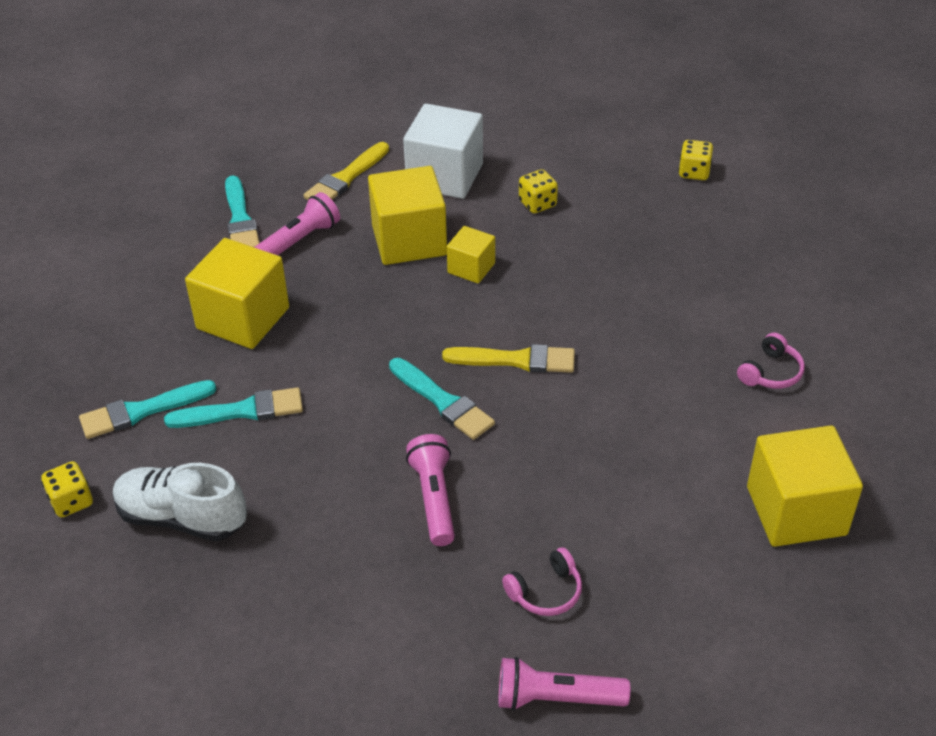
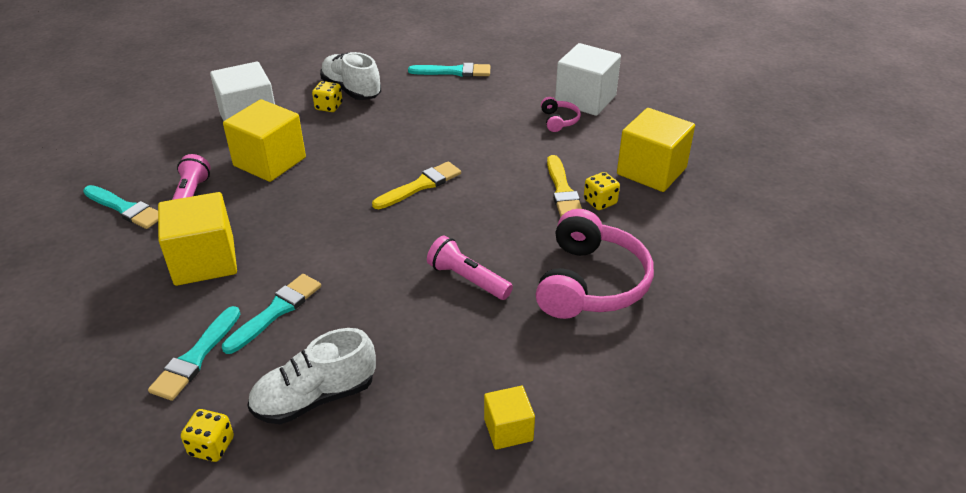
camera: 45 degrees left, 5 degrees down
yellow brush [303,142,389,200] -> yellow brush moved to [547,155,582,217]
turquoise brush [389,358,495,440] -> turquoise brush moved to [408,63,490,77]
yellow cube [447,226,495,284] -> yellow cube moved to [484,386,535,450]
pink flashlight [499,657,630,711] -> none
pink headphones [502,547,582,616] -> pink headphones [536,209,654,319], size x2.22
yellow dice [678,140,713,180] -> yellow dice moved to [584,172,620,210]
none -> white shoe [320,52,381,100]
none -> white cube [555,43,621,116]

